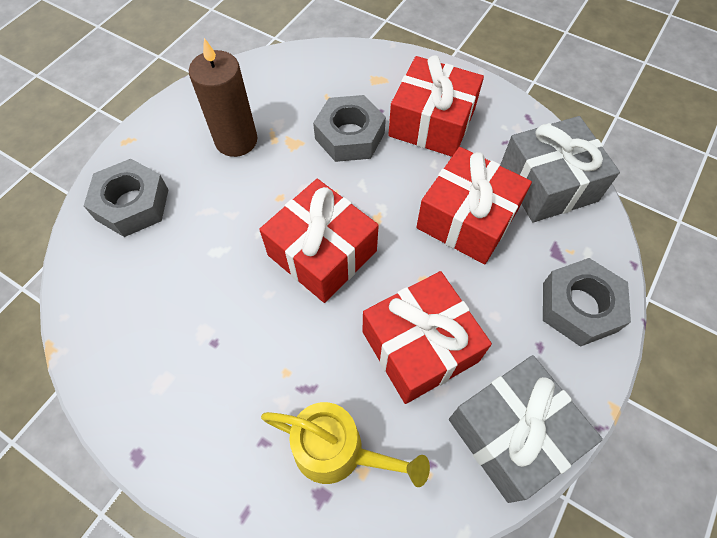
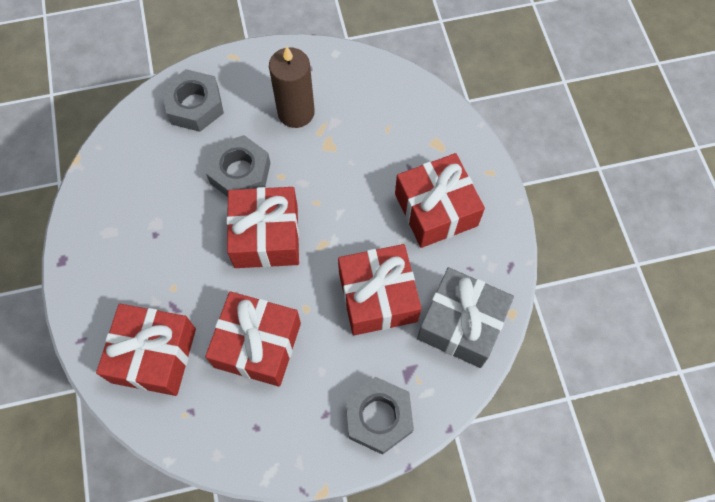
camera: 45 degrees right, 5 degrees up
yellow watering can [261,402,430,487] -> red gift [96,304,196,396]
grey nut [313,95,386,162] -> grey nut moved to [206,135,270,197]
grey gift [449,355,603,503] -> none

